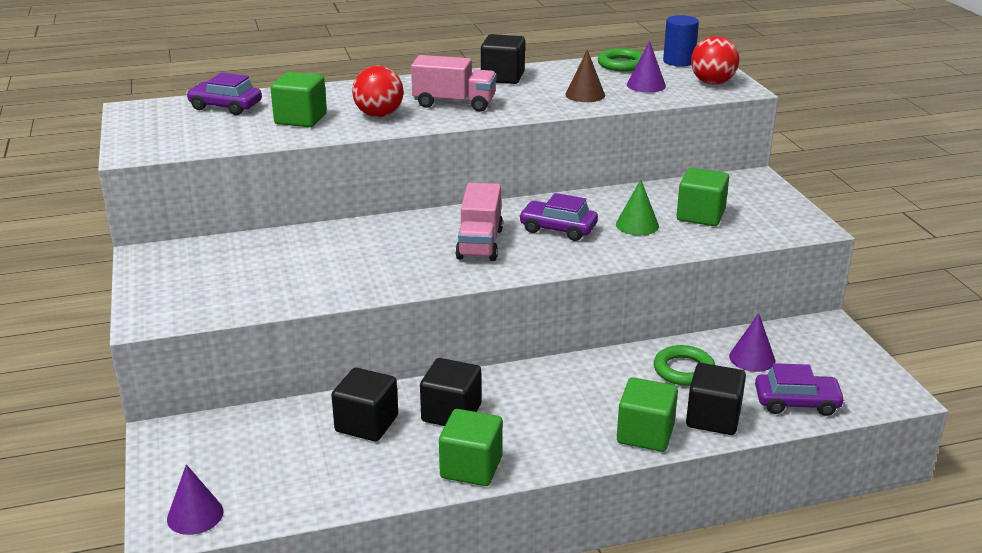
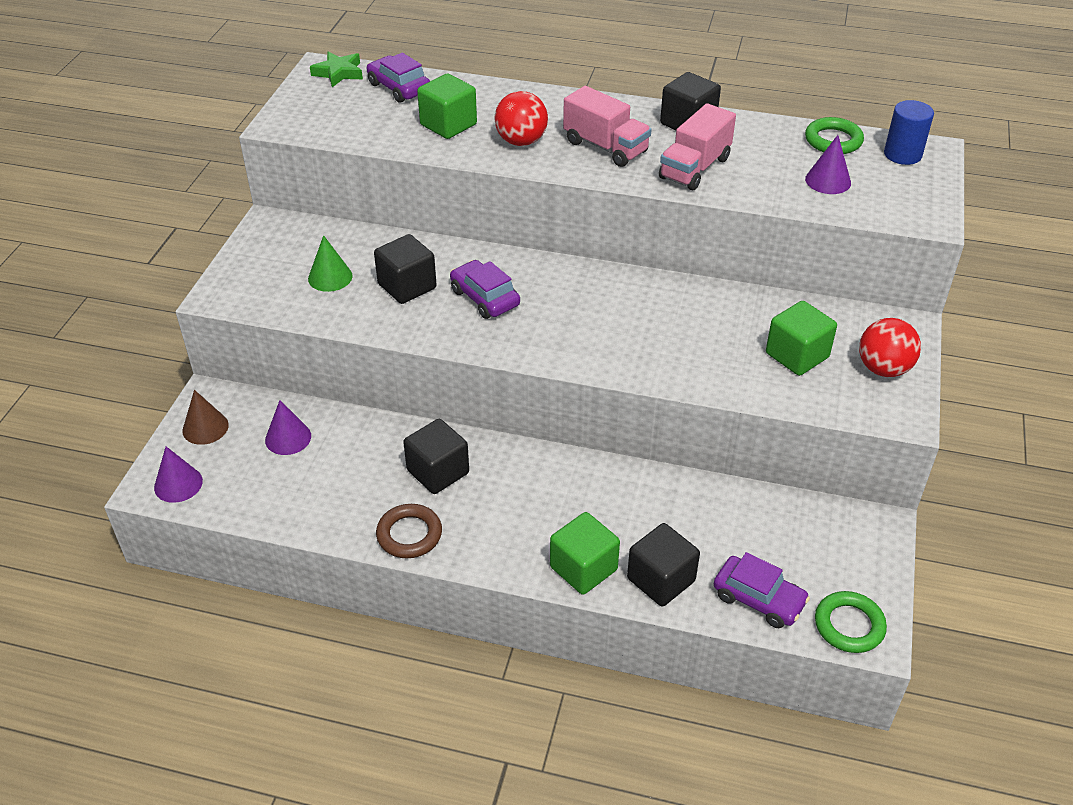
camera: 30 degrees right, 15 degrees up
black cube [331,368,398,441] -> black cube moved to [374,234,437,304]
green cube [439,409,503,486] -> brown ring [376,504,442,558]
pink truck [455,183,503,261] -> pink truck moved to [659,103,736,190]
purple car [519,193,598,241] -> purple car moved to [450,260,520,319]
brown cone [565,50,605,102] -> brown cone moved to [182,390,229,445]
green cone [616,180,659,235] -> green cone moved to [308,235,352,292]
green ring [654,345,715,386] -> green ring moved to [815,591,887,653]
red ball [691,36,739,84] -> red ball moved to [859,318,921,377]
purple cone [729,313,775,372] -> purple cone moved to [265,400,311,455]
none -> green star [310,51,363,87]

